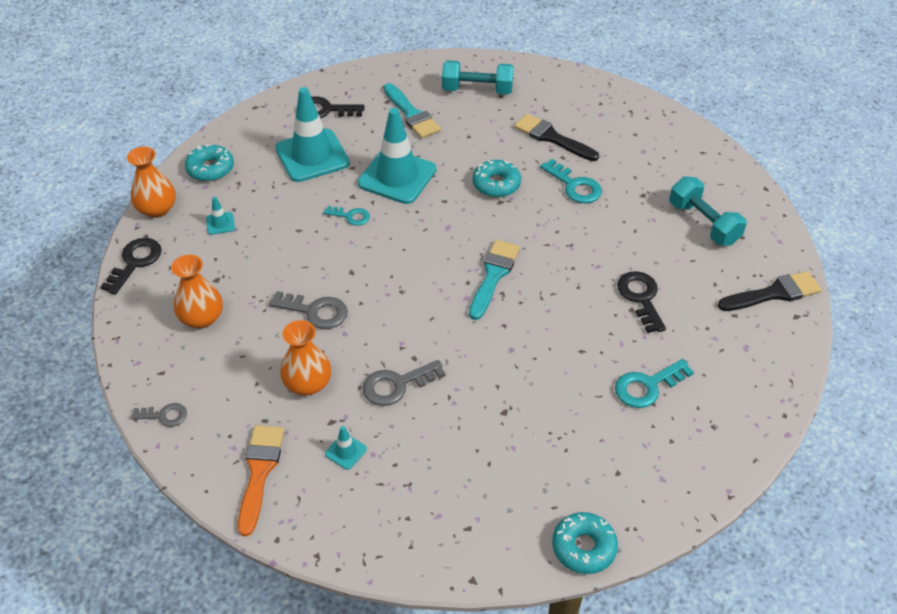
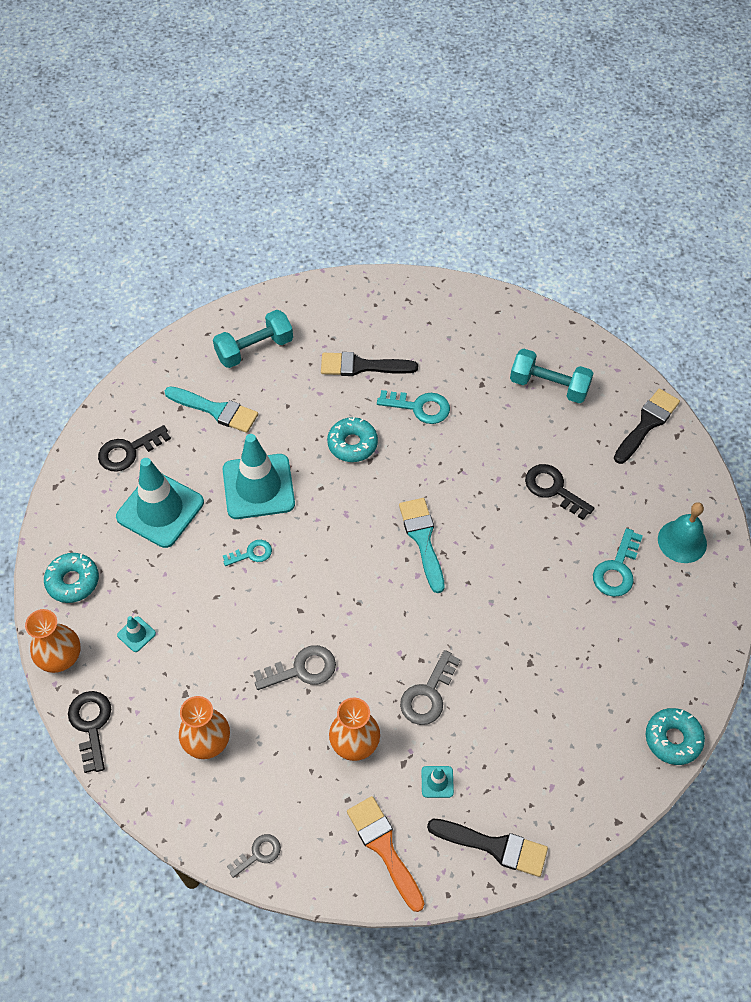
camera: 35 degrees left, 10 degrees up
none -> black brush [427,819,548,877]
none -> turquoise bell [658,502,707,563]

